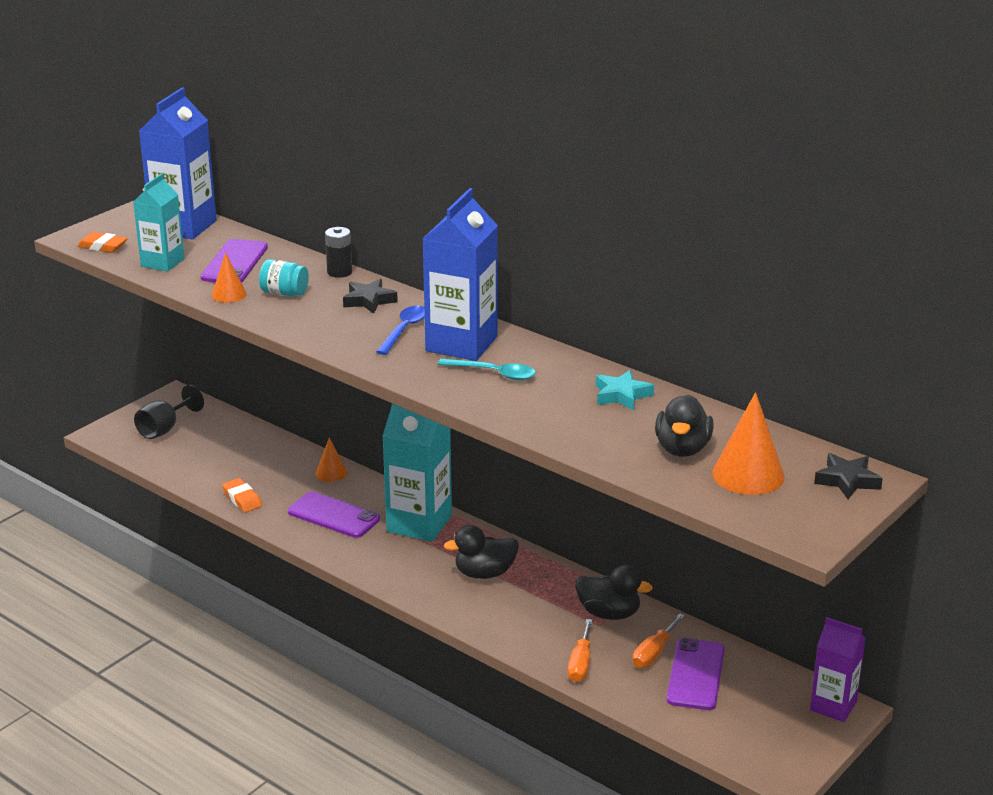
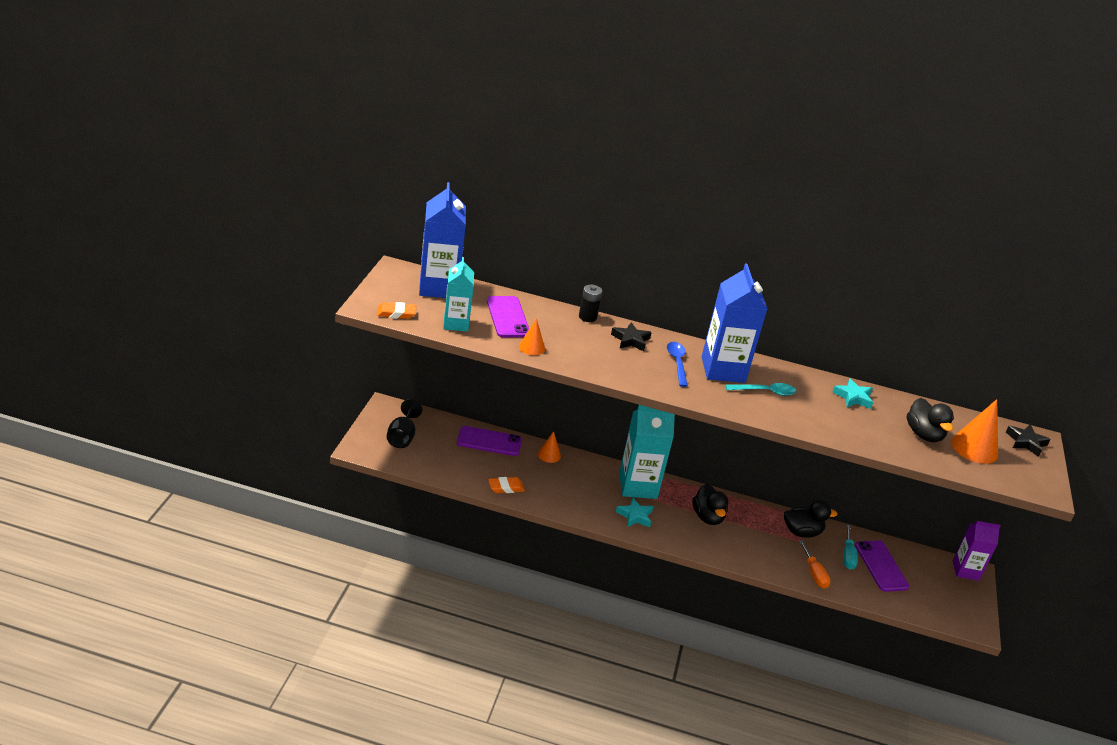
camera: 30 degrees left, 5 degrees up
orange eraser [222,478,262,512] -> orange eraser turned 45 degrees counterclockwise [488,477,525,493]
turquoise jar [259,259,309,296] -> none
purple phone [288,491,380,538] -> purple phone moved to [457,426,522,456]
black duck [444,525,519,579] -> black duck turned 60 degrees counterclockwise [693,484,728,525]
orange screwdriver [632,613,685,668] -> turquoise screwdriver [843,524,858,570]
none -> turquoise star [616,497,654,528]

